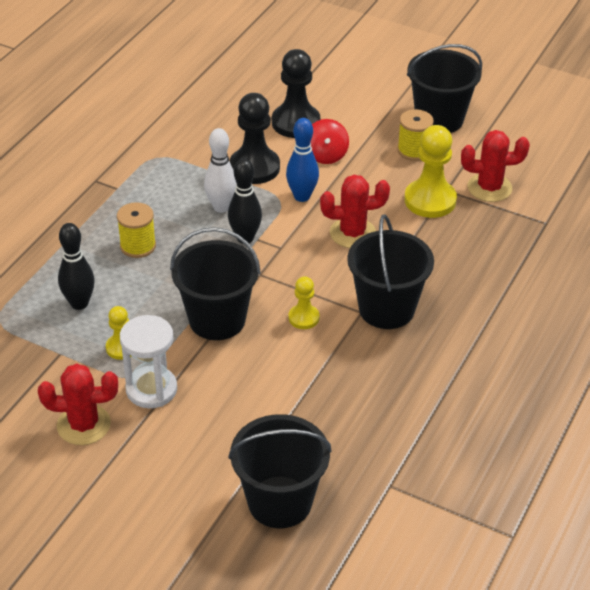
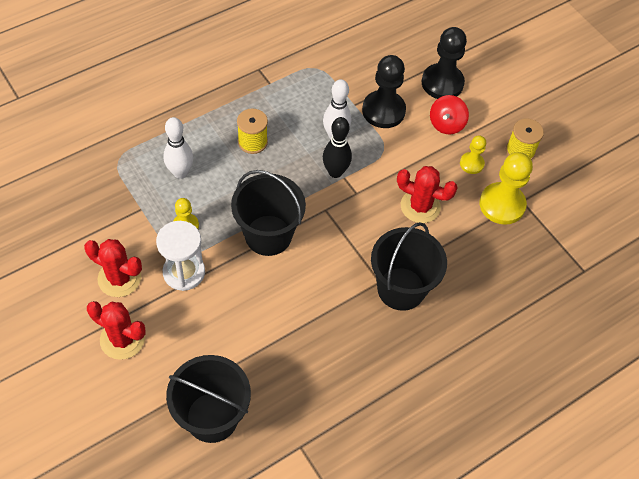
camera: 25 degrees right, 15 degrees up
black bowling pin [58,223,95,310] -> white bowling pin [163,117,193,179]
blue bowling pin [286,118,319,202] -> none
yellow pawn [289,276,319,329] -> yellow pawn moved to [460,136,486,174]
black bucket [407,44,482,133] -> none
red cactus [461,130,530,202] -> red cactus moved to [87,301,146,360]

